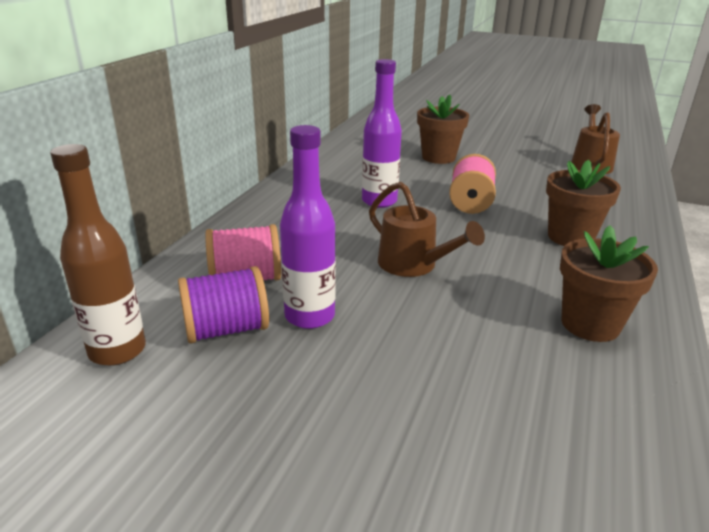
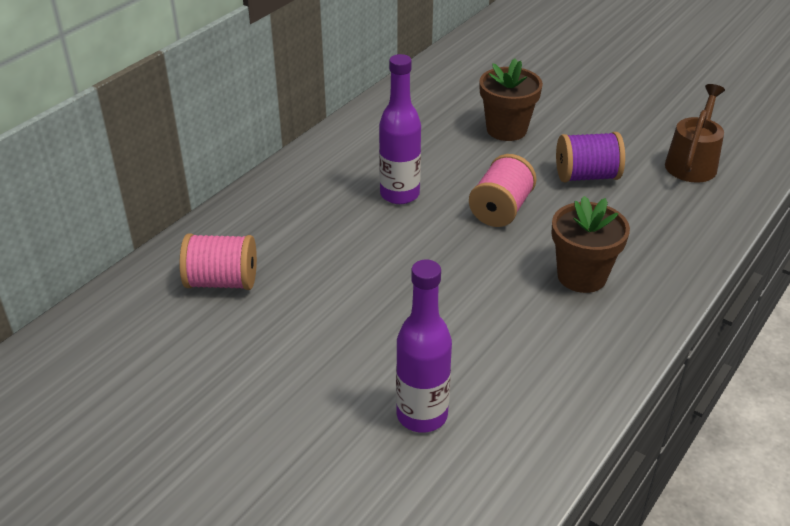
camera: 15 degrees right, 10 degrees up
brown bottle [50,144,146,366] -> none
purple spool [178,266,269,343] -> purple spool moved to [556,132,625,182]
purple bottle [280,125,336,329] -> purple bottle moved to [396,260,452,433]
brown watering can [369,182,485,277] -> none
brown flower pot [560,225,658,342] -> none

